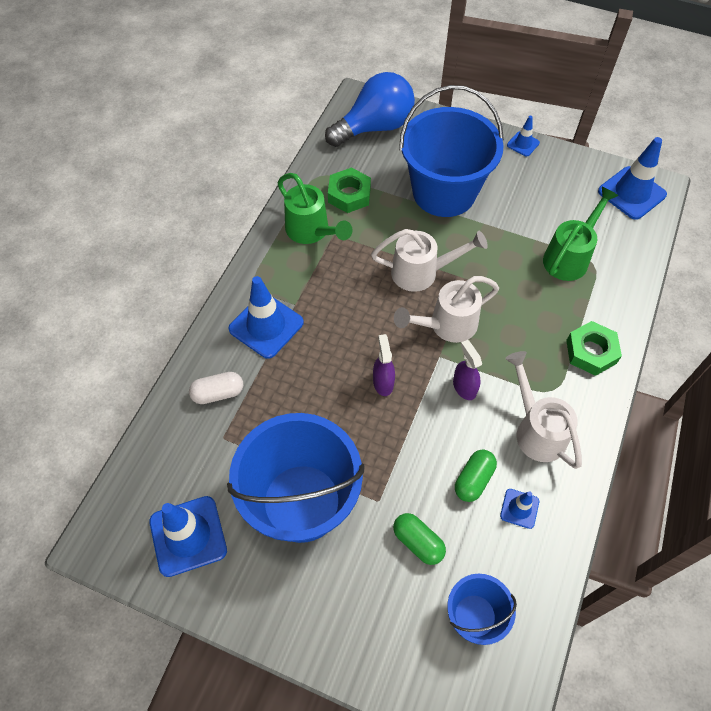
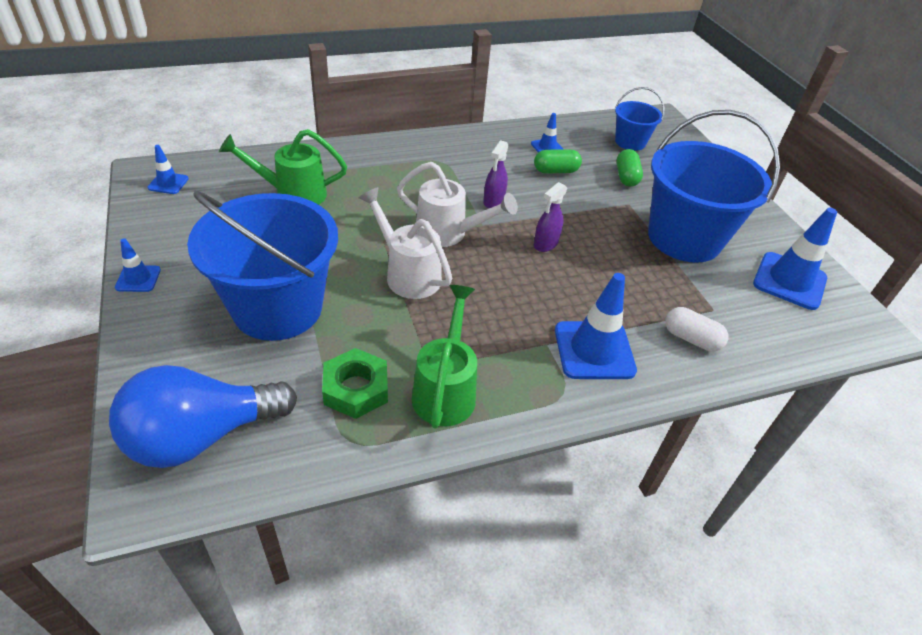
camera: 135 degrees left, 15 degrees down
blue light bulb [325,72,415,147] -> blue light bulb turned 45 degrees counterclockwise [109,365,297,468]
white watering can [505,351,582,469] -> none
green nut [566,321,622,376] -> none
blue traffic cone [598,137,667,220] -> blue traffic cone [147,145,189,194], size x0.52

